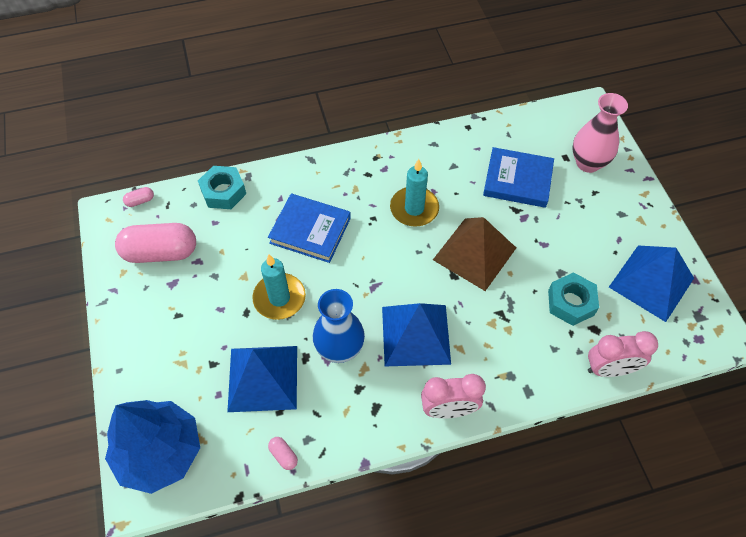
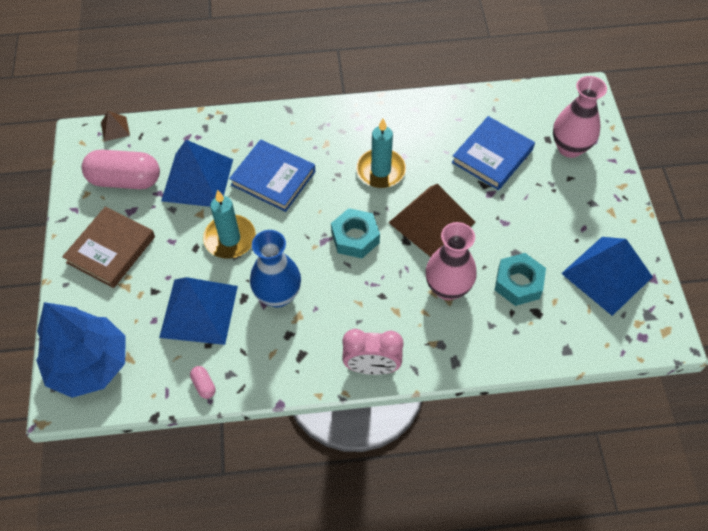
camera: 10 degrees right, 0 degrees up
pink capsule [123,187,154,207] -> brown pyramid [101,111,130,142]
turquoise nut [198,166,246,209] -> turquoise nut moved to [331,208,380,258]
blue pyramid [382,303,451,366] -> blue pyramid moved to [161,140,233,207]
blue book [483,147,554,208] -> blue book turned 75 degrees counterclockwise [452,116,535,190]
pink clock [588,331,658,377] -> none
none -> brown book [62,206,155,288]
none -> pink vase [426,222,477,300]

